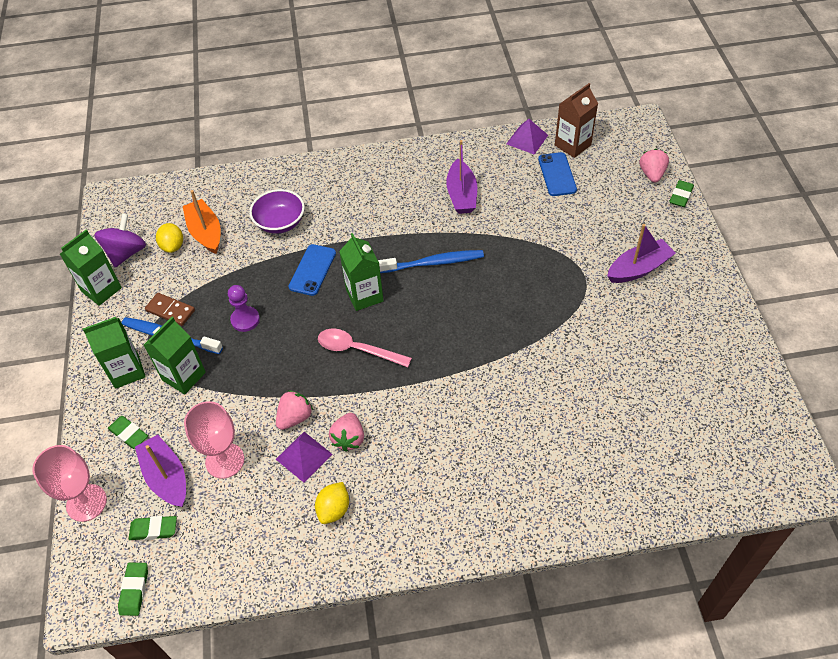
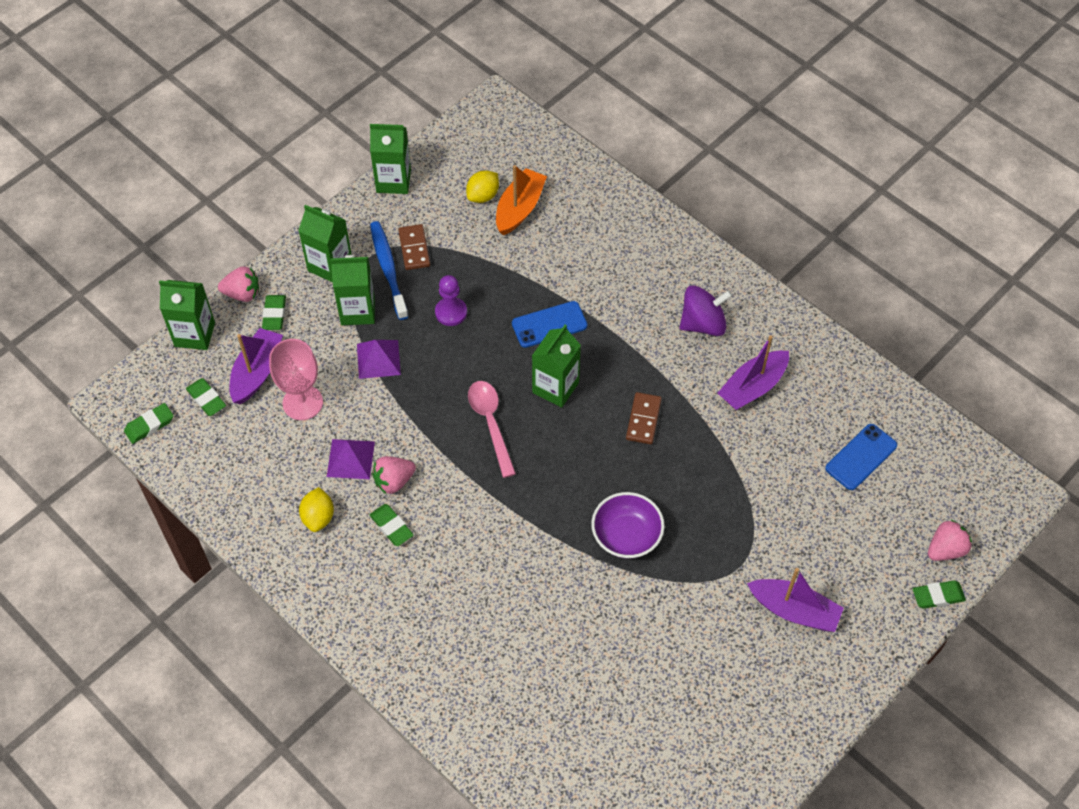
camera: 50 degrees right, 5 degrees up
pink goblet [32,445,107,522] -> green carton [159,280,215,350]
purple spinning top [94,213,146,267] -> purple spinning top moved to [680,285,732,336]
purple bowl [249,189,305,234] -> purple bowl moved to [591,492,665,559]
pink strawberry [276,390,313,430] -> pink strawberry moved to [218,266,259,302]
yellow lemon [315,482,349,524] -> yellow lemon turned 75 degrees counterclockwise [299,487,334,532]
blue toothbrush [378,250,484,273] -> brown domino [626,392,662,444]
purple pyramid [506,119,548,155] -> purple pyramid moved to [357,340,401,379]
brown carton [555,83,598,158] -> none
none -> green eraser [370,504,413,546]

